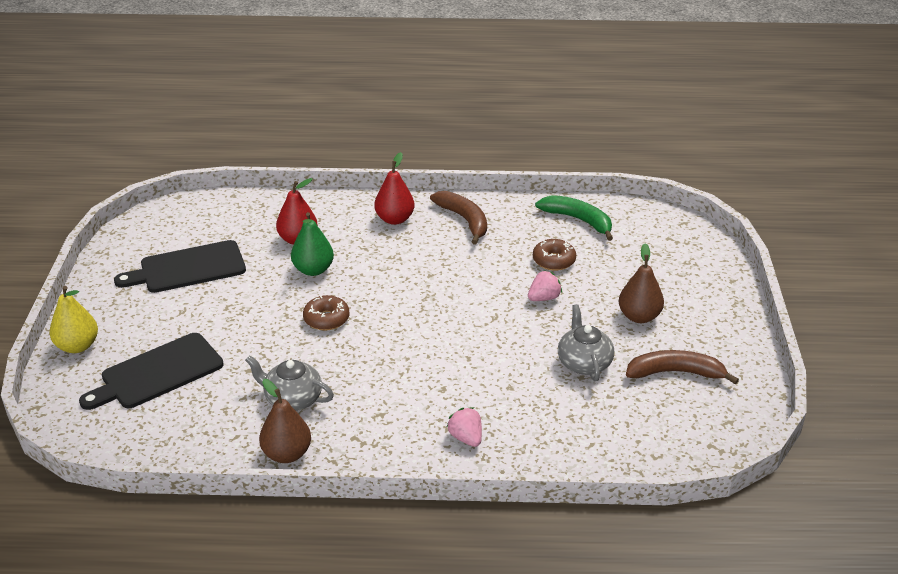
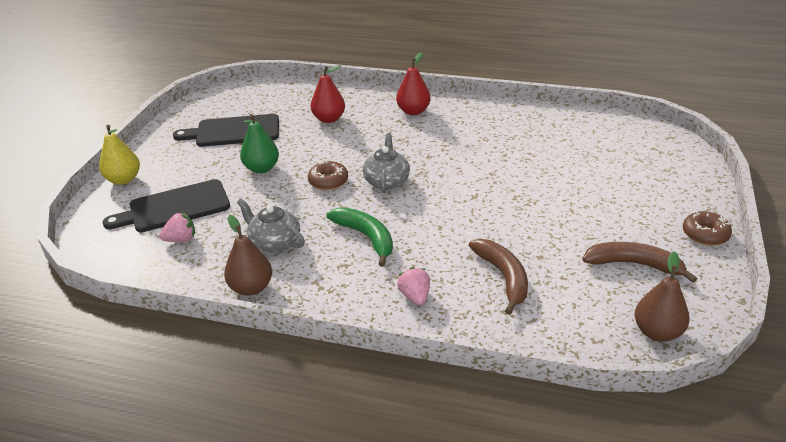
camera: 15 degrees right, 0 degrees up
green pear [291,212,334,276] -> green pear moved to [240,114,279,173]
brown banana [430,191,487,245] -> brown banana moved to [469,239,528,315]
pink strawberry [528,270,562,301] -> pink strawberry moved to [159,213,195,242]
brown donut [533,239,576,271] -> brown donut moved to [683,211,732,246]
green banana [535,195,613,241] -> green banana moved to [326,207,393,267]
grey teapot [558,304,614,381] -> grey teapot moved to [363,133,410,193]
brown pear [619,243,664,323] -> brown pear moved to [635,251,690,342]

